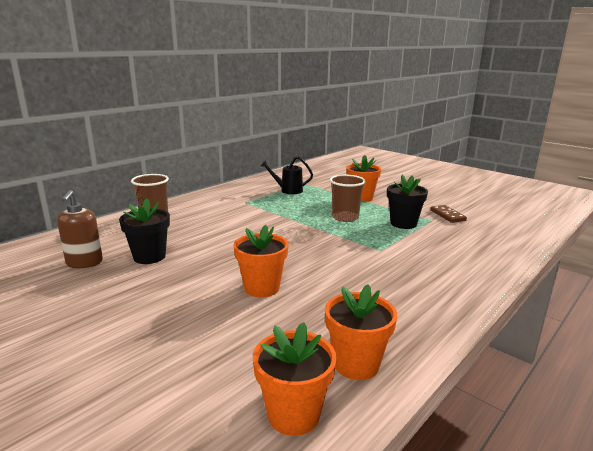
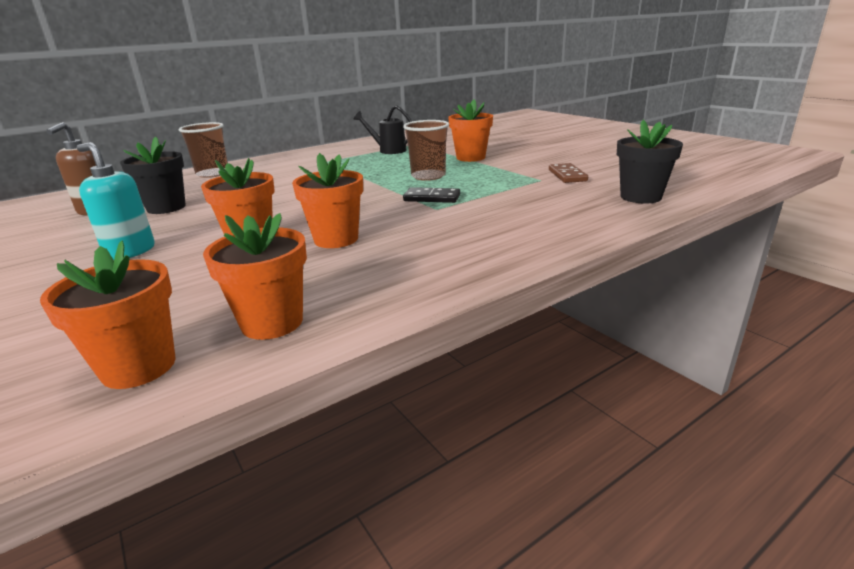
camera: 15 degrees right, 5 degrees up
black flower pot [387,174,428,229] -> black flower pot moved to [617,120,683,203]
none -> turquoise soap dispenser [77,142,155,260]
none -> orange flower pot [292,153,363,248]
none -> black domino [403,187,460,203]

